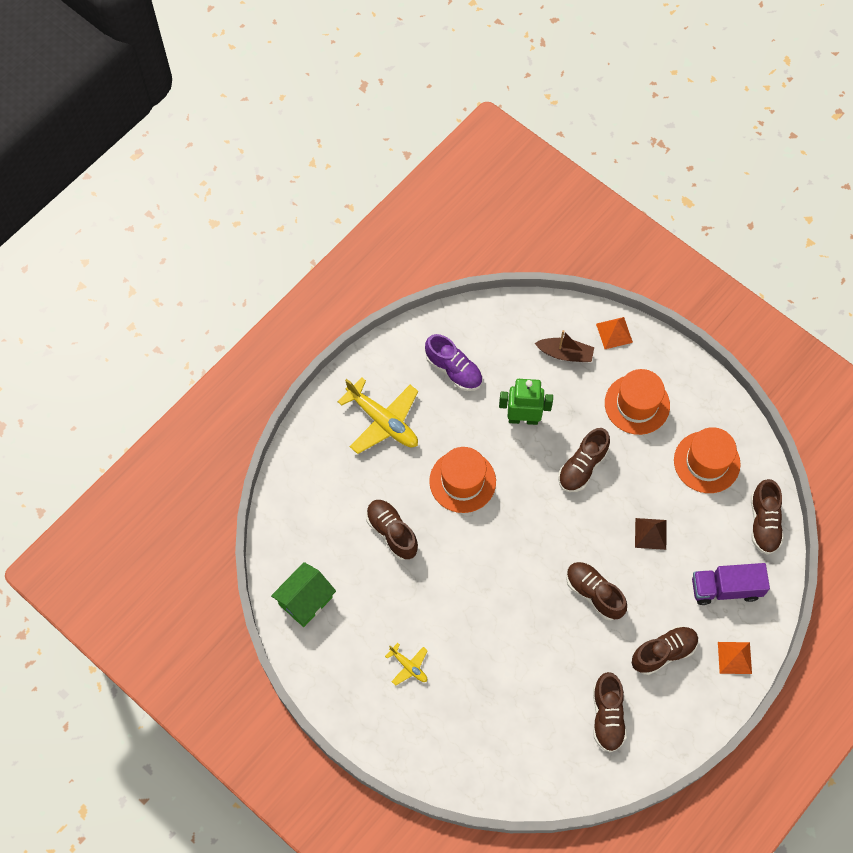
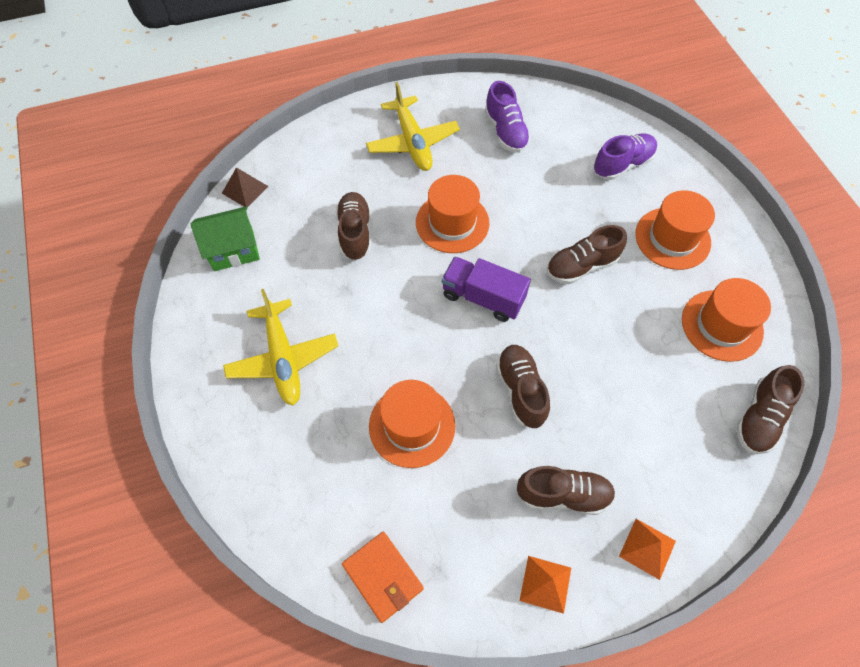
camera: 30 degrees right, 5 degrees down
yellow plane [385,643,428,686] -> yellow plane [223,289,338,406], size x2.02
green robot [499,379,553,425] -> none
brown boat [535,330,594,362] -> purple shoe [594,134,657,180]
brown shoe [593,672,627,752] -> none
orange pyramid [596,317,633,349] -> orange pyramid moved to [520,556,571,614]
brown pyramid [635,518,667,550] -> brown pyramid moved to [222,167,268,207]
purple truck [692,563,770,605] -> purple truck moved to [442,257,531,322]
none -> orange wallet [342,532,424,623]
none -> orange hat [369,380,455,468]

